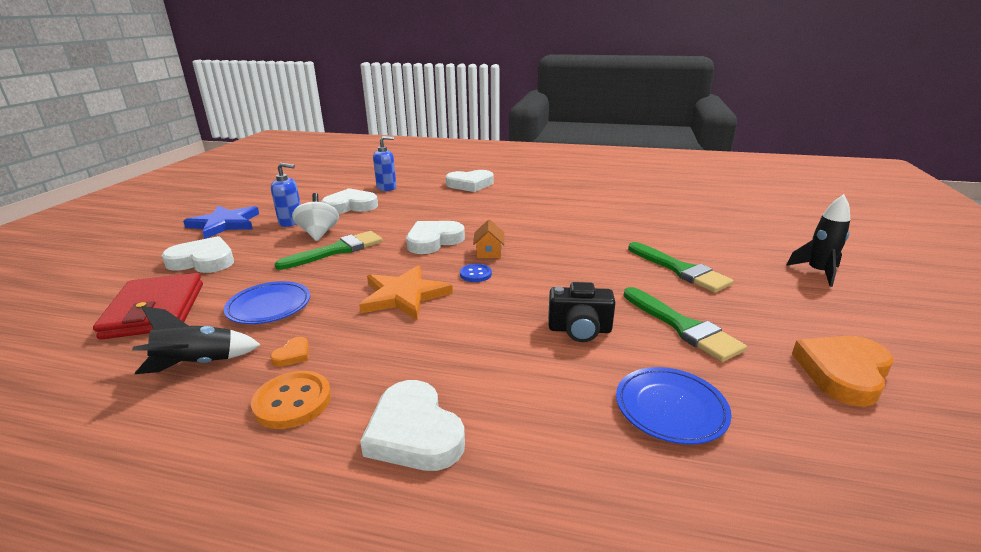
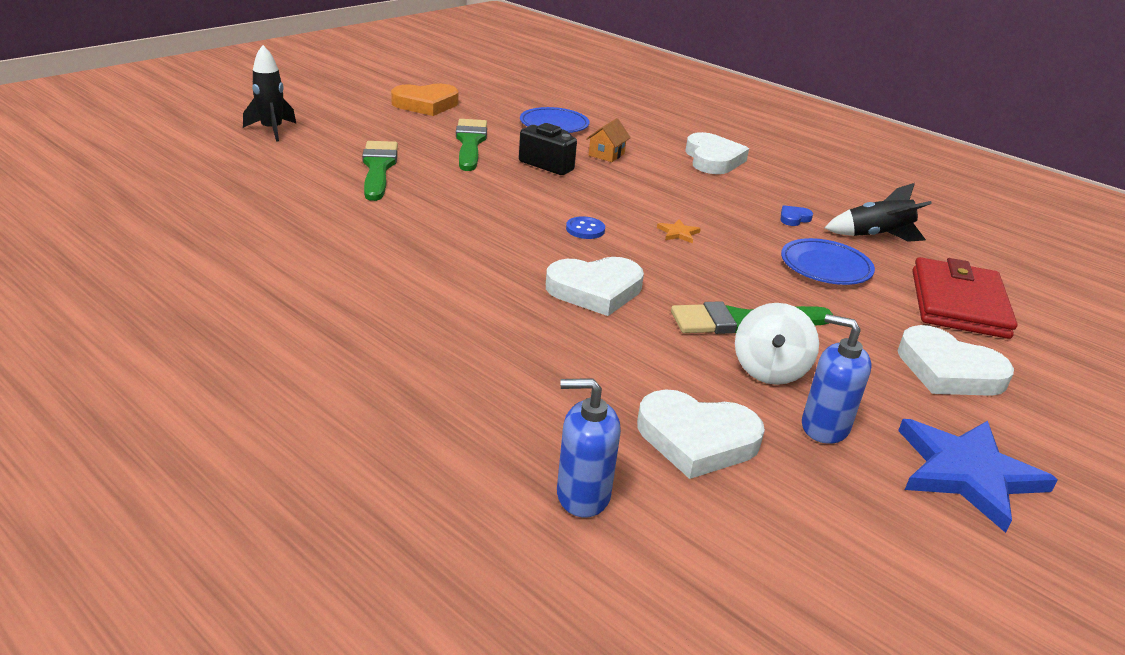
camera: 155 degrees left, 5 degrees up
orange button [251,371,331,429] -> none
orange heart [270,337,309,367] -> blue heart [781,205,813,226]
orange star [359,265,453,320] -> orange star [657,219,701,244], size x0.42
white heart [446,170,493,192] -> none
orange house [473,219,504,258] -> orange house moved to [586,118,631,162]

